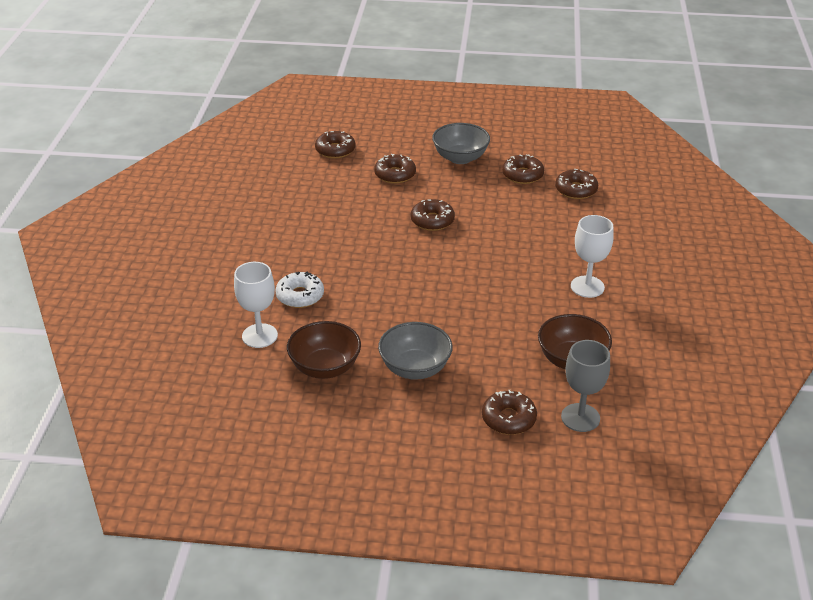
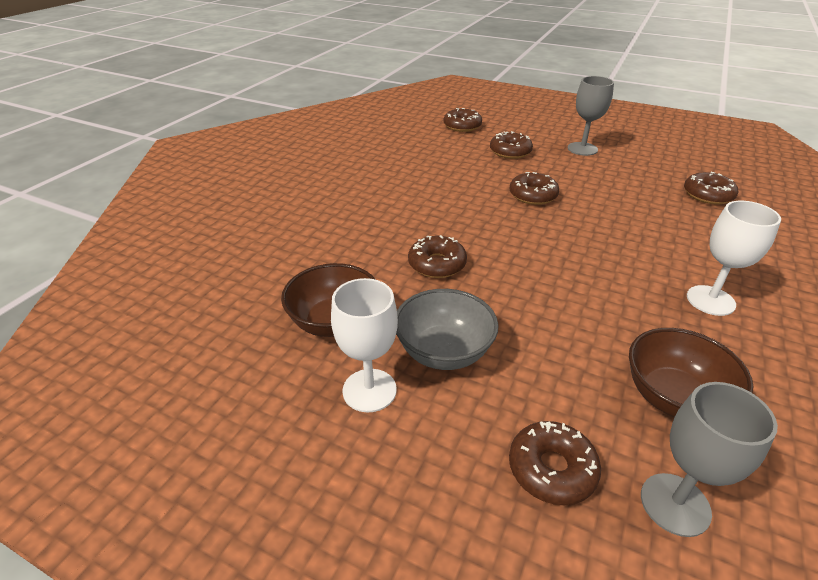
camera: 20 degrees right, 0 degrees up
white goblet [234,262,278,348] -> white goblet moved to [331,278,398,412]
white donut [275,271,324,308] -> none
grey bowl [432,123,490,164] -> grey goblet [568,76,614,156]
brown donut [502,154,544,184] -> brown donut moved to [408,235,467,278]

